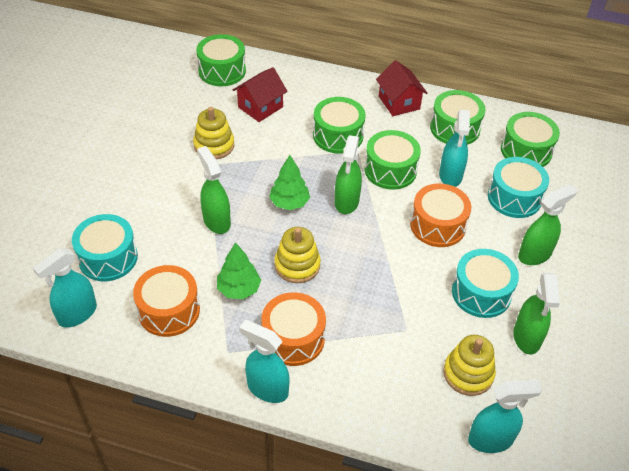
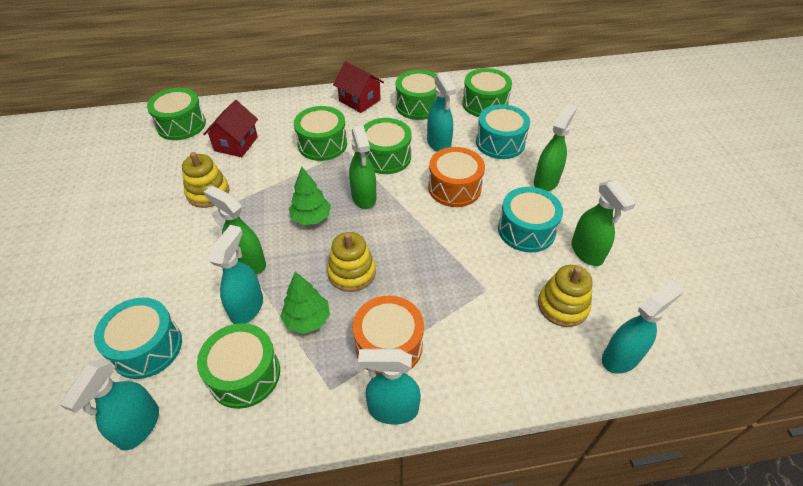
camera: 25 degrees left, 0 degrees up
orange drum [133,265,200,337] -> green drum [197,323,280,409]
none -> turquoise spray bottle [209,225,263,324]

